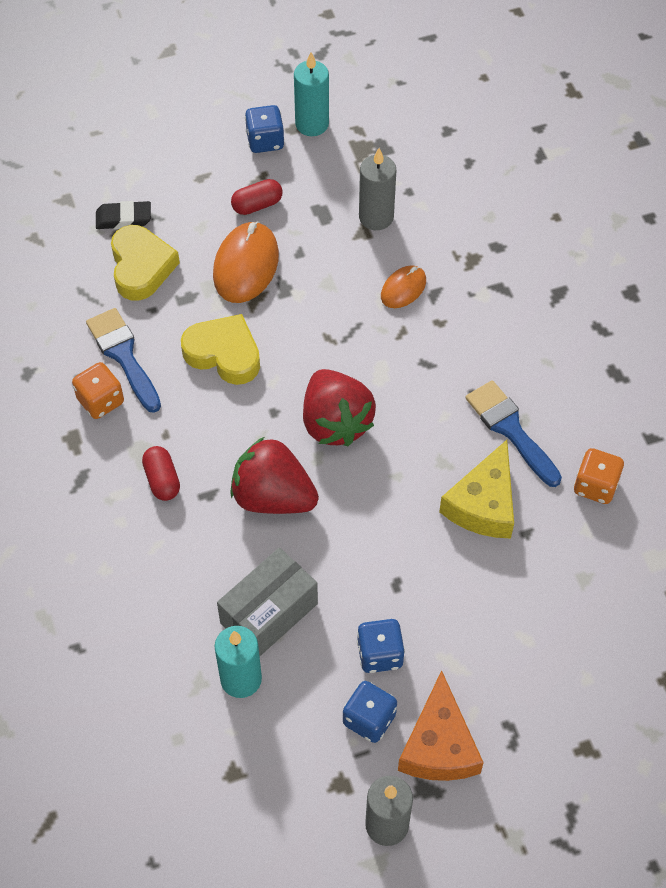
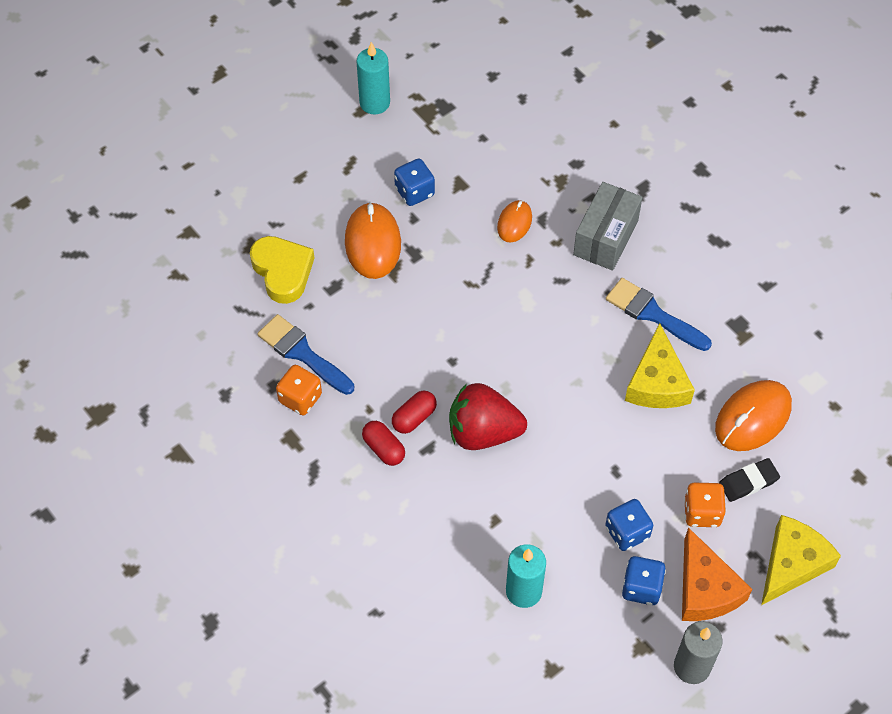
camera: 20 degrees left, 0 degrees up
black eraser [96,201,151,229] -> black eraser moved to [719,458,780,502]
yellow heart [181,314,260,385] -> none
grey box [217,547,318,656] -> grey box moved to [573,182,643,270]
red capsule [231,179,282,215] -> red capsule moved to [392,391,437,434]
blue dice [245,105,285,153] -> blue dice moved to [394,159,435,206]
red strawberry [303,369,376,446] -> none
grey candle [359,148,396,230] -> none
orange dice [574,448,624,504] -> orange dice moved to [684,483,726,527]
none -> orange mouse [715,380,792,451]
none -> yellow cheese [761,515,841,605]

